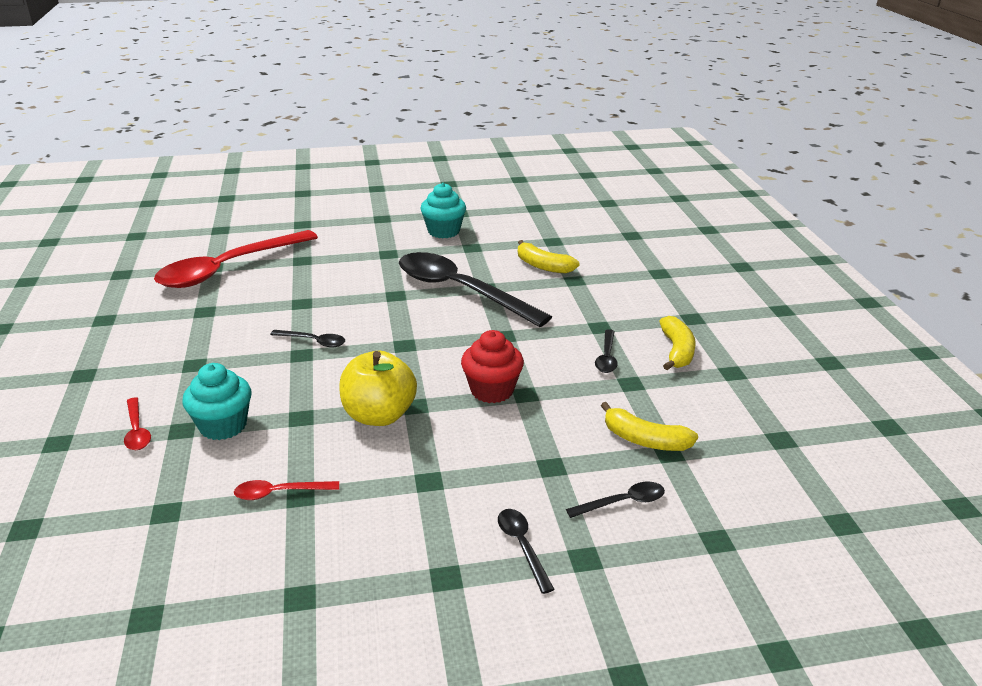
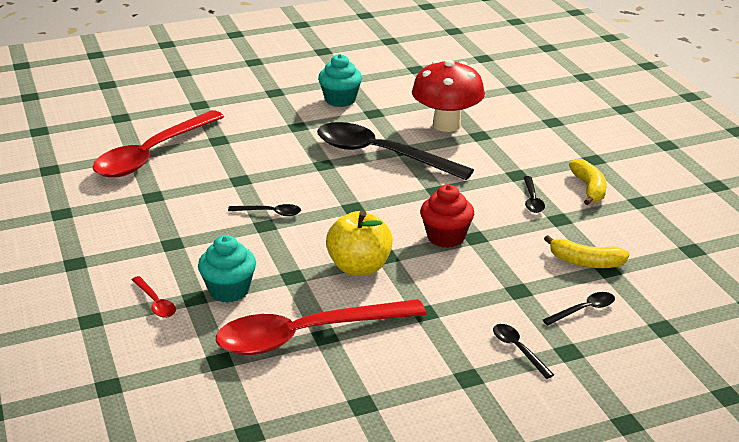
camera: 10 degrees left, 0 degrees up
red spoon [234,480,339,500] -> red spoon [216,299,426,355], size x2.49
yellow banana [518,240,579,274] -> red mushroom [412,60,485,132]

